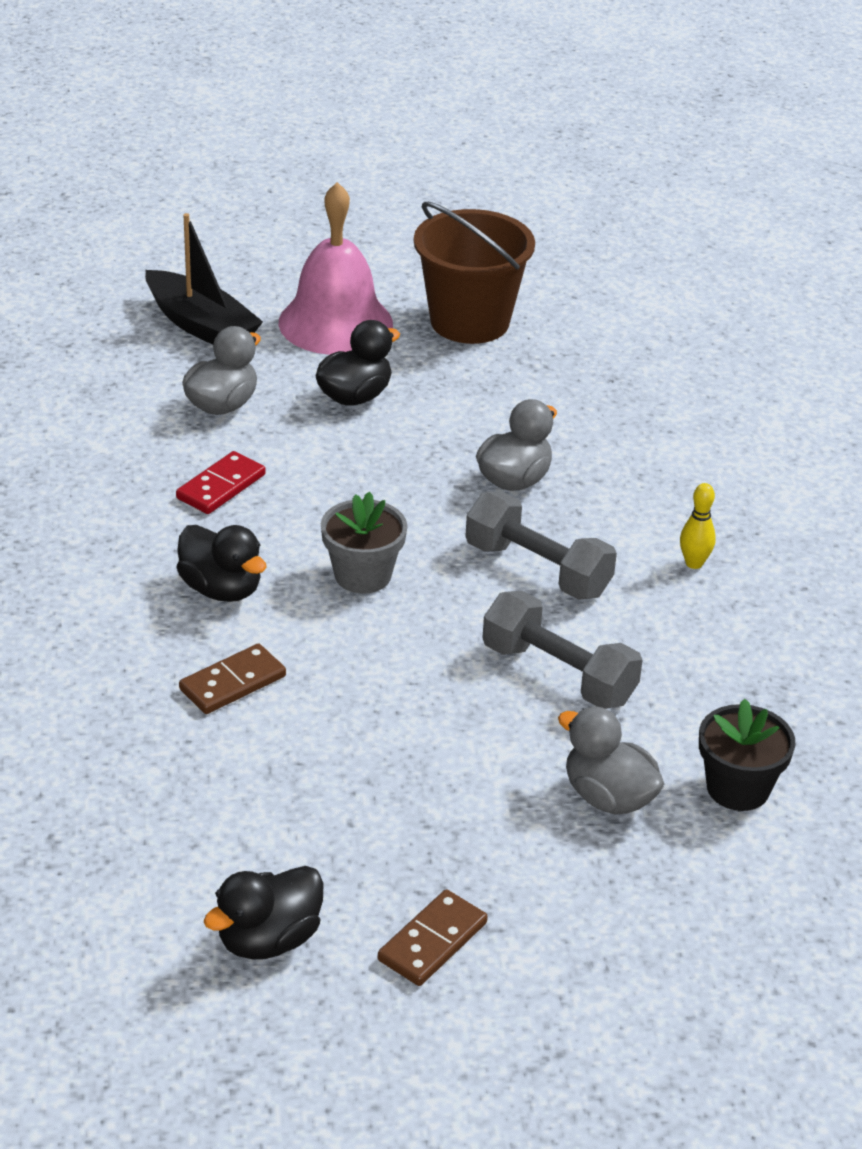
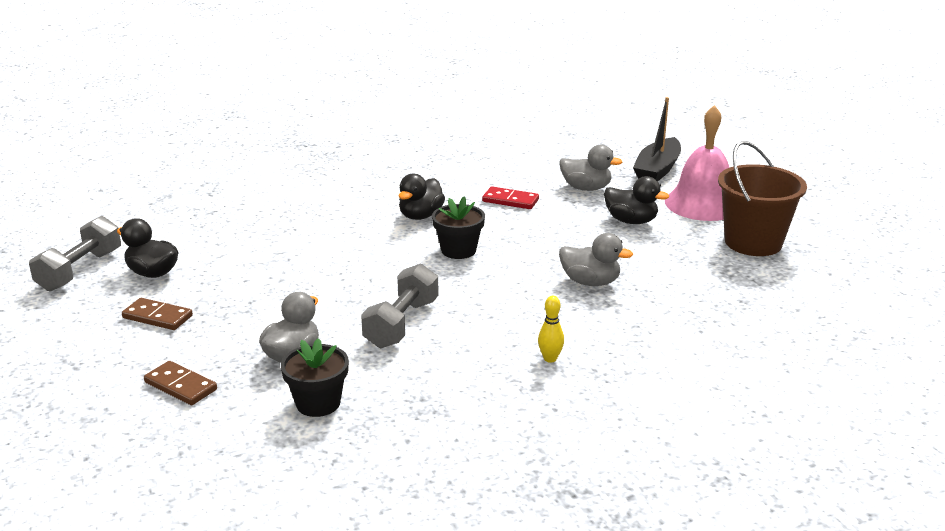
camera: 75 degrees right, 10 degrees down
brown domino [179,644,286,714] -> brown domino moved to [144,361,217,405]
grey flower pot [321,491,407,594] -> black flower pot [432,196,485,259]
grey dumbbell [465,492,617,600] -> grey dumbbell moved to [29,216,121,292]

